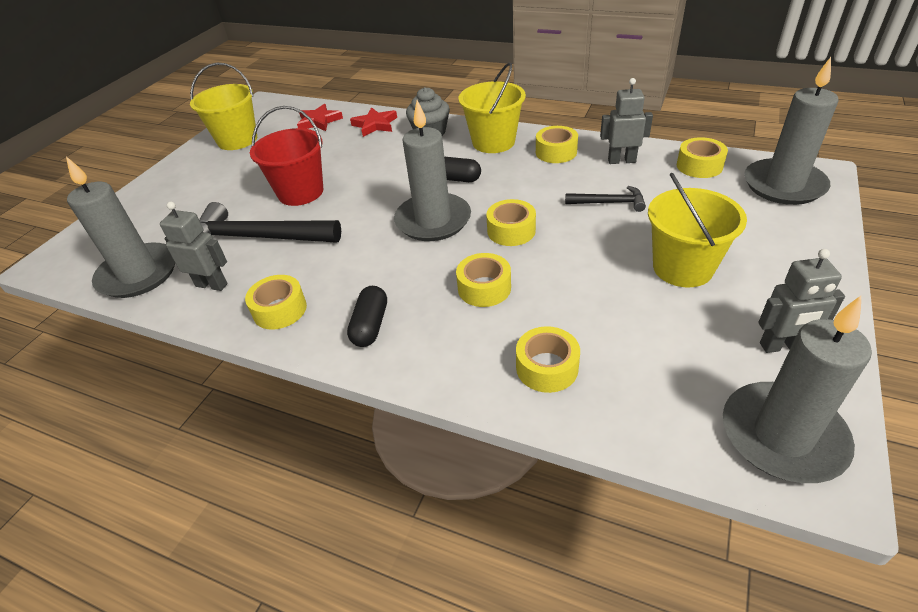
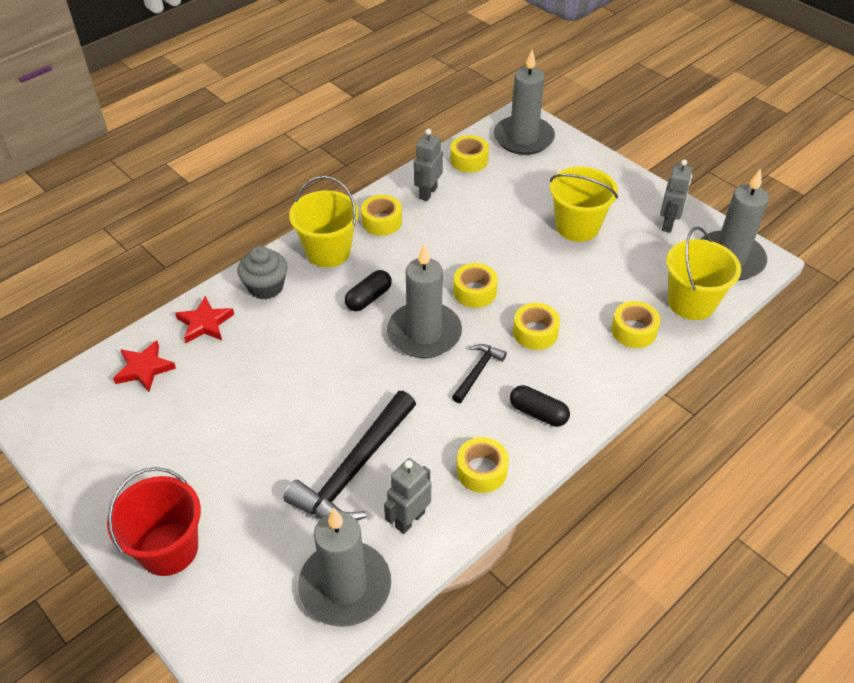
camera: 70 degrees left, 5 degrees up
yellow bucket [190,63,257,150] -> yellow bucket moved to [666,227,741,320]
red bucket [250,106,323,206] -> red bucket moved to [107,467,201,576]
black hammer [565,186,646,212] -> black hammer moved to [452,344,507,403]

